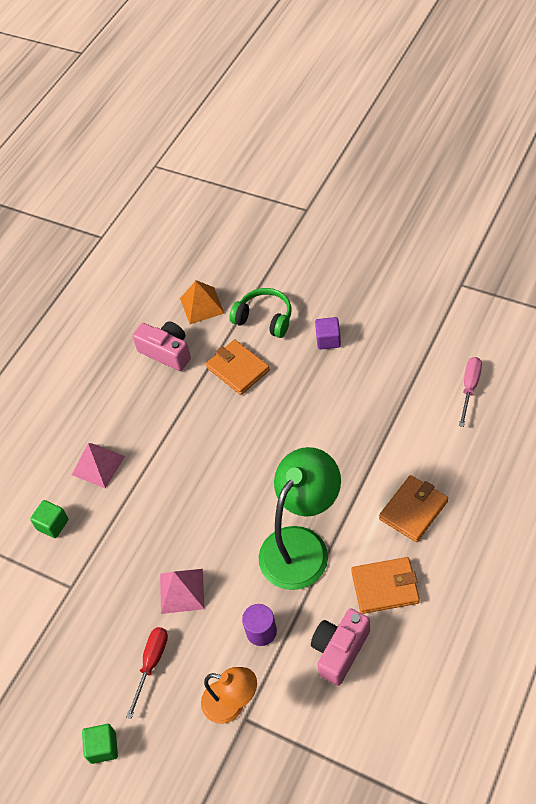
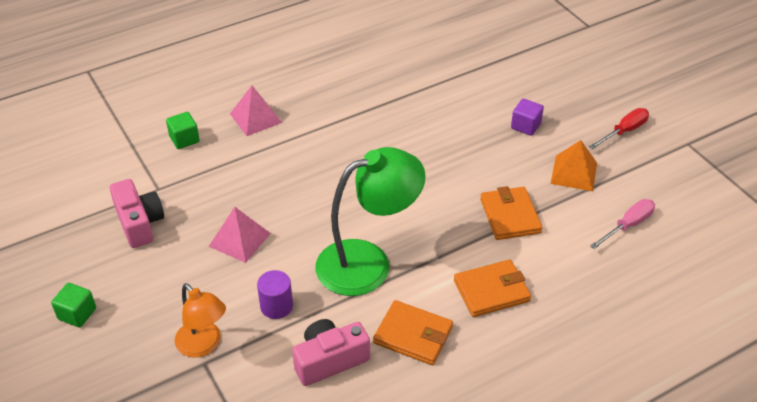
camera: 25 degrees right, 10 degrees down
red screwdriver [126,627,168,719] -> red screwdriver moved to [589,108,649,149]
pink camera [132,321,191,371] -> pink camera moved to [110,179,164,248]
orange pyramid [180,280,224,324] -> orange pyramid moved to [550,140,597,191]
orange wallet [206,339,270,395] -> orange wallet moved to [480,186,543,240]
green headphones [229,288,292,338] -> none

